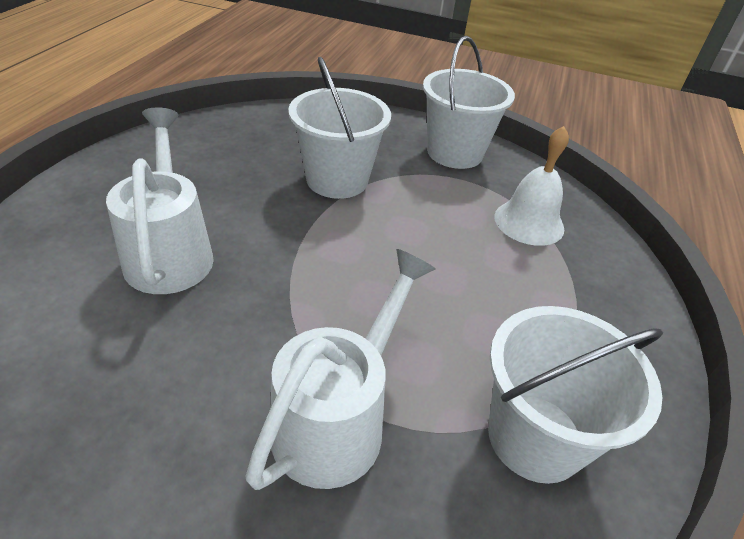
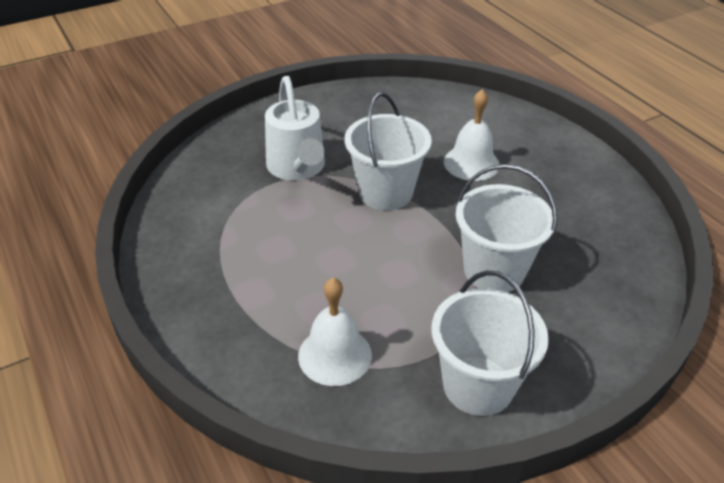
camera: 135 degrees right, 0 degrees up
white watering can [106,107,214,294] -> white bell [444,89,499,181]
white bucket [488,306,663,484] -> white bucket moved to [345,92,432,210]

